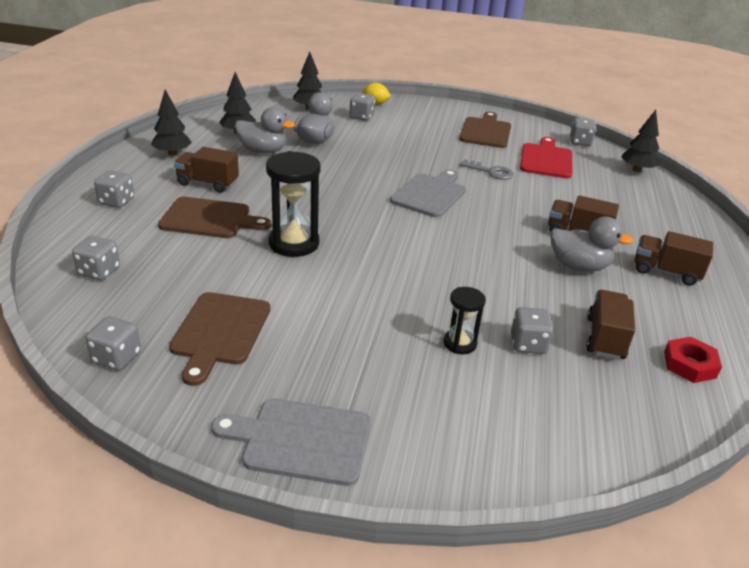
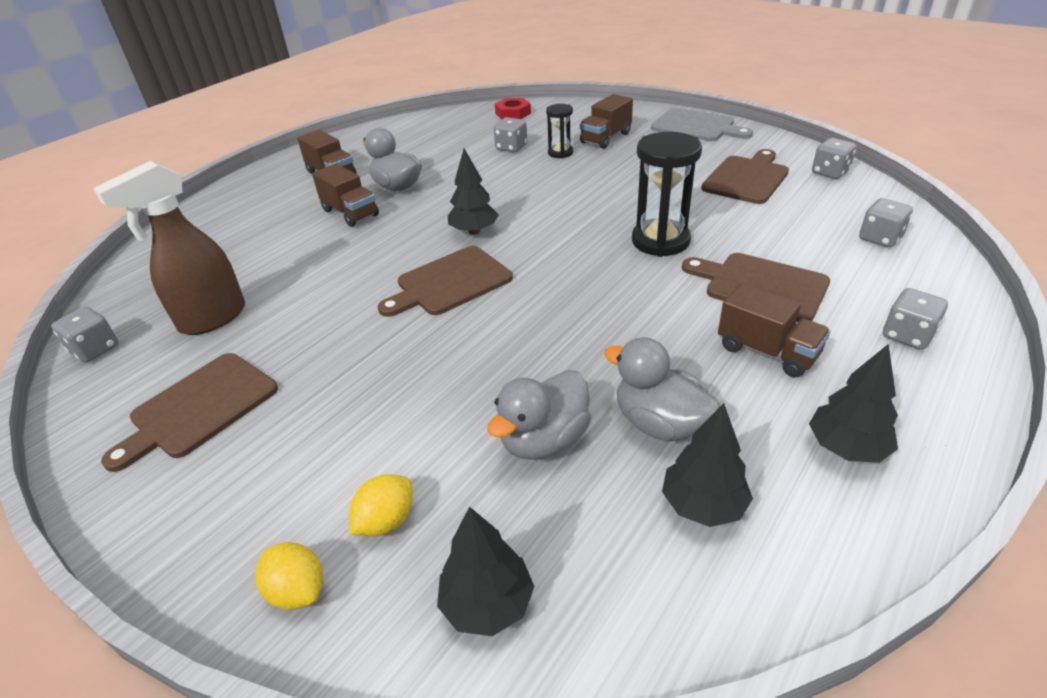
camera: 150 degrees left, 5 degrees up
grey dice [350,93,375,121] -> yellow lemon [349,474,412,536]
grey cutting board [390,169,466,217] -> brown cutting board [378,246,513,317]
grey key [460,159,514,180] -> none
red cutting board [520,137,572,178] -> brown spray bottle [93,161,245,335]
brown truck [587,290,635,360] -> brown truck moved to [580,94,633,149]
black tree [621,110,660,172] -> black tree moved to [448,148,499,235]
red nut [664,337,722,383] -> red nut moved to [495,98,531,119]

